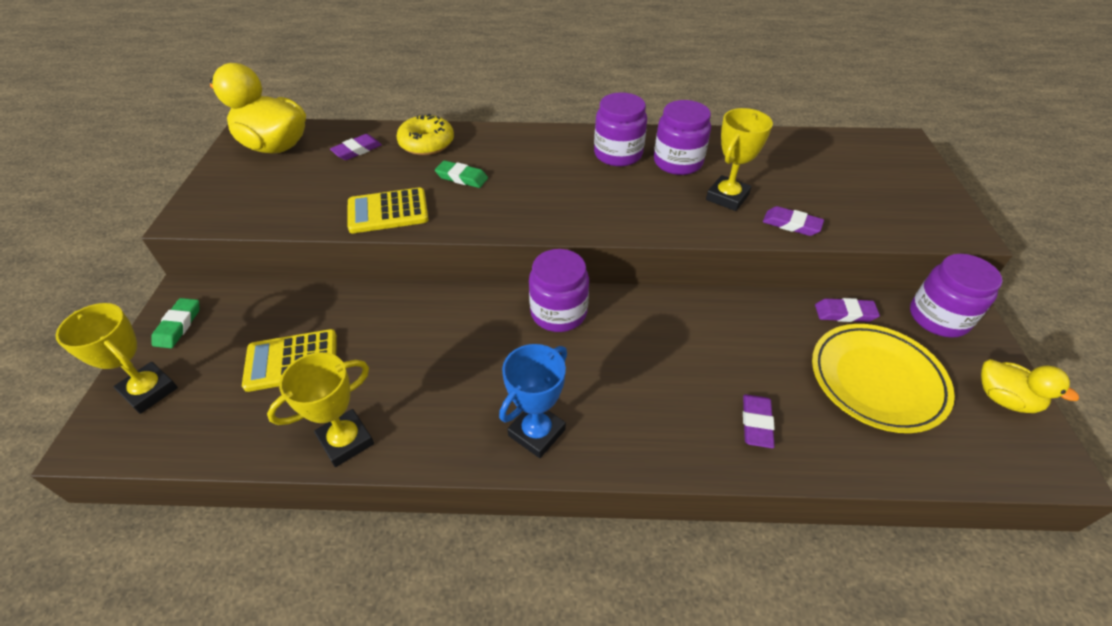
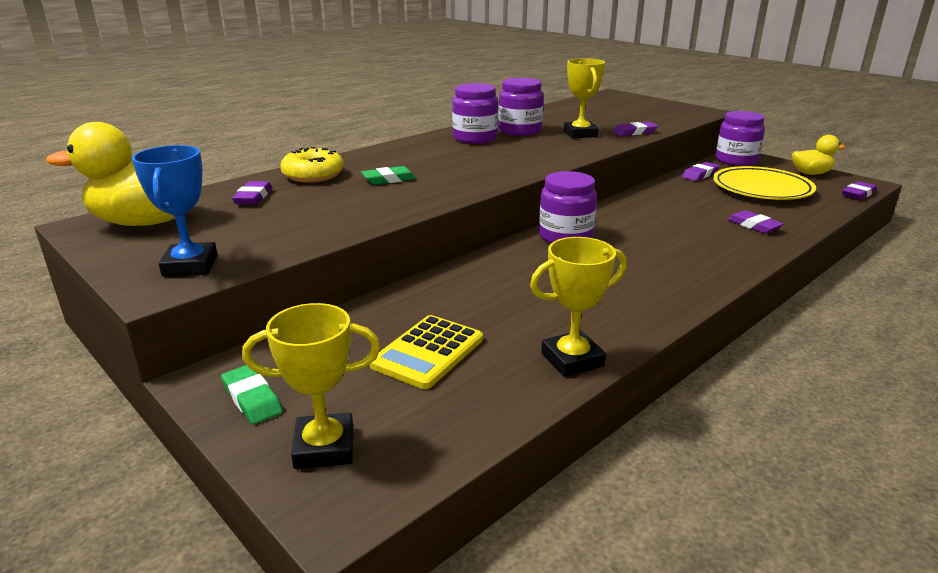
camera: 45 degrees left, 20 degrees down
yellow trophy [267,352,374,467] -> yellow trophy turned 60 degrees clockwise [530,237,627,377]
yellow calculator [348,187,429,233] -> none
blue trophy [499,344,567,458] -> blue trophy moved to [132,145,218,277]
none -> purple eraser [842,181,877,200]

